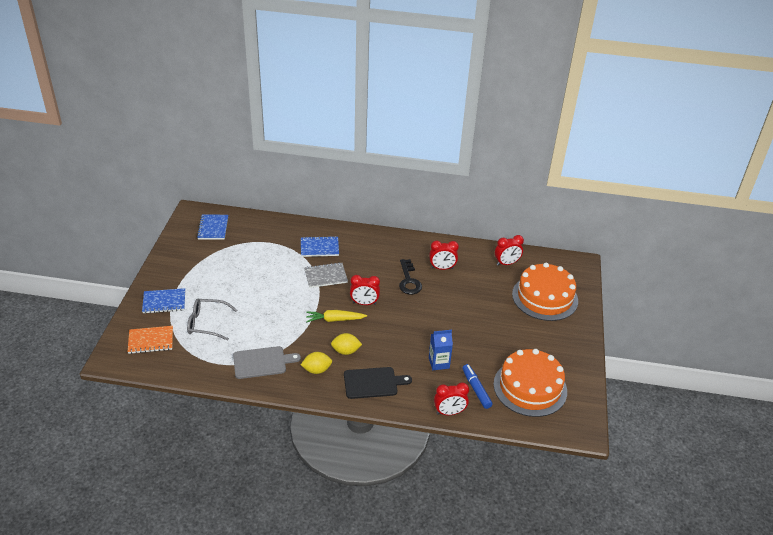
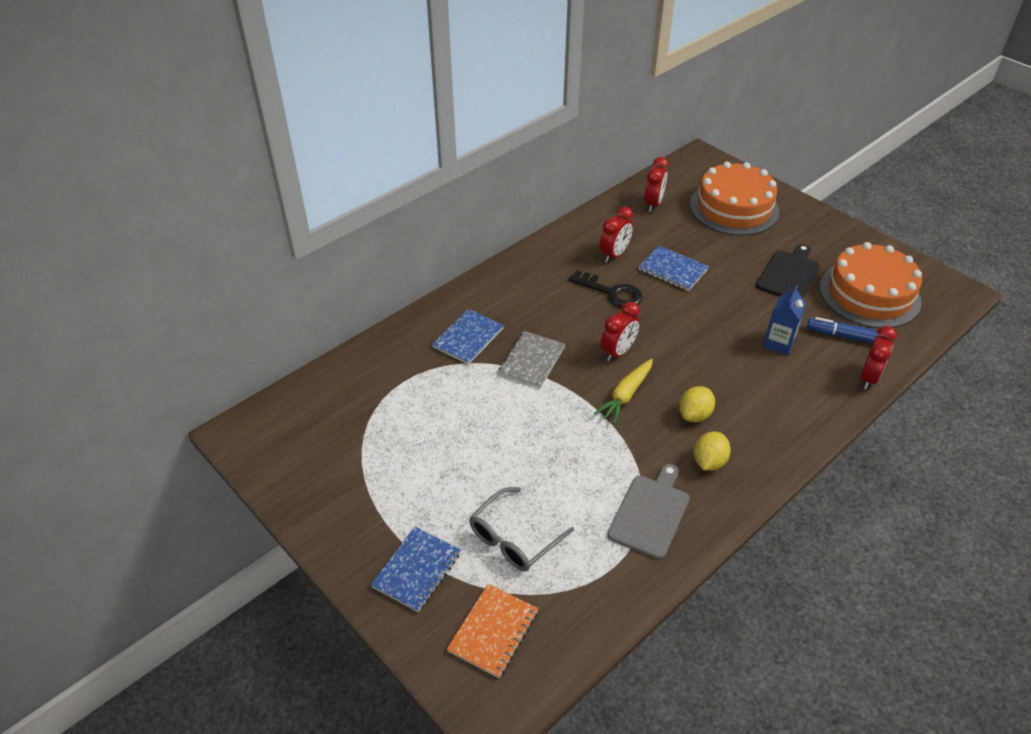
camera: 50 degrees left, 5 degrees up
blue notebook [197,215,228,240] -> blue notebook moved to [638,246,709,291]
black cutting board [344,367,412,399] -> black cutting board moved to [756,244,820,298]

